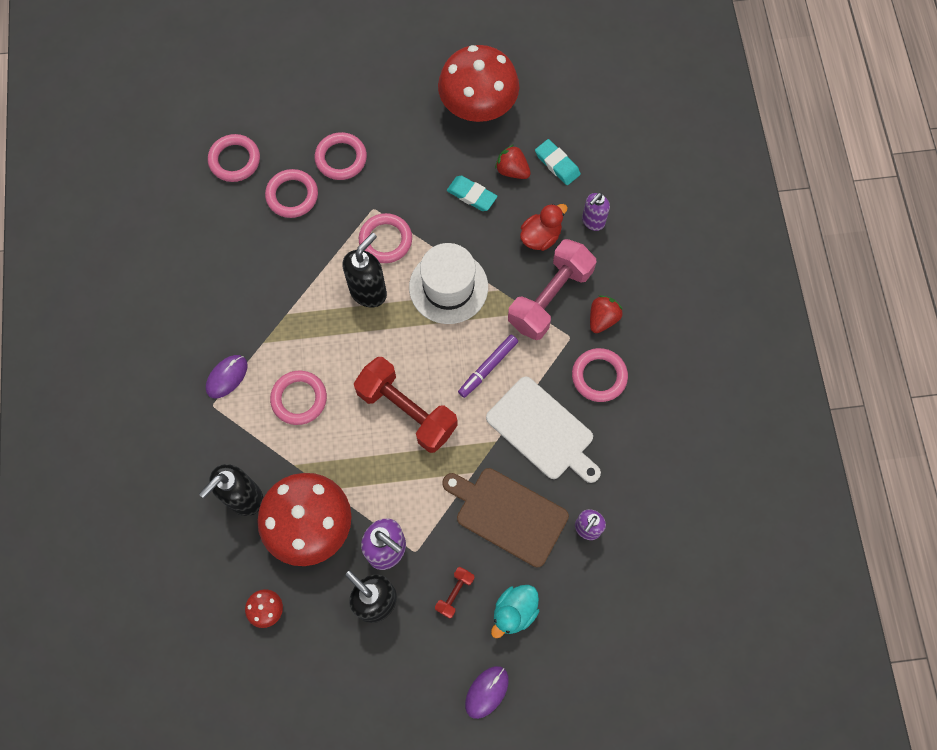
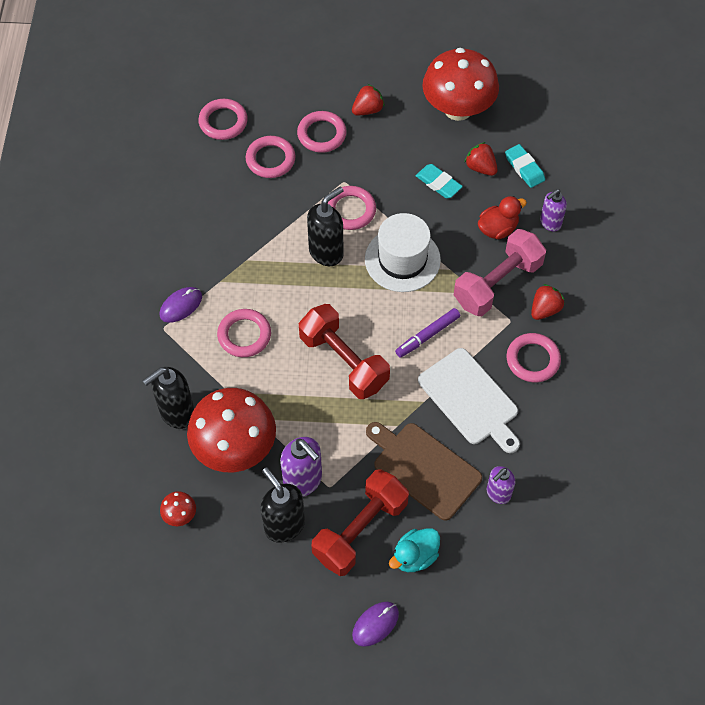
camera: 10 degrees right, 10 degrees down
red dumbbell [435,567,474,619] -> red dumbbell [312,469,409,576], size x2.25
none -> red strawberry [352,84,385,115]

